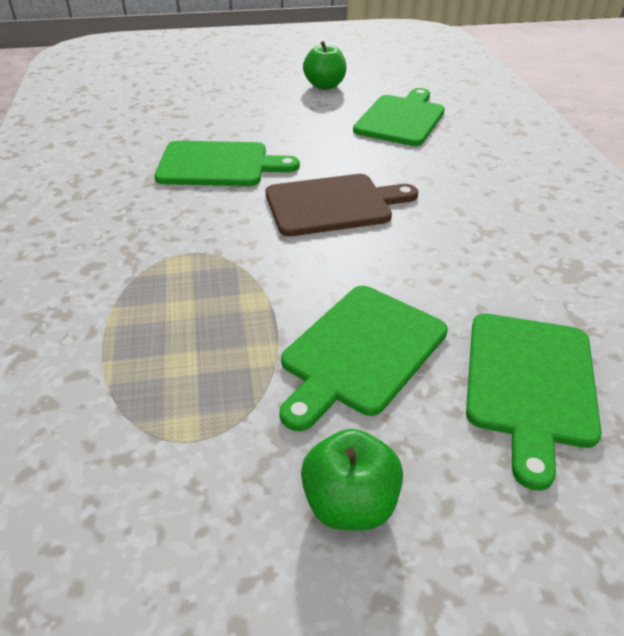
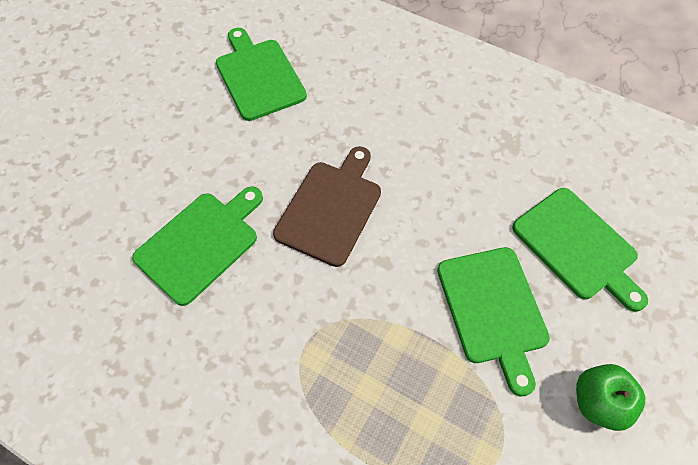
camera: 50 degrees left, 20 degrees up
green apple [303,41,346,90] -> none

